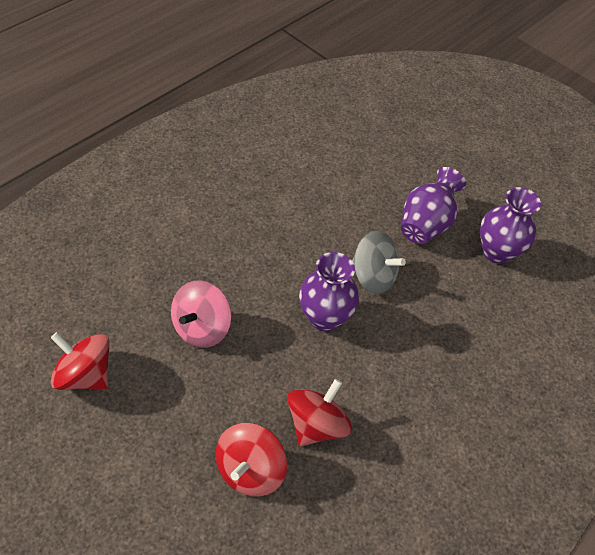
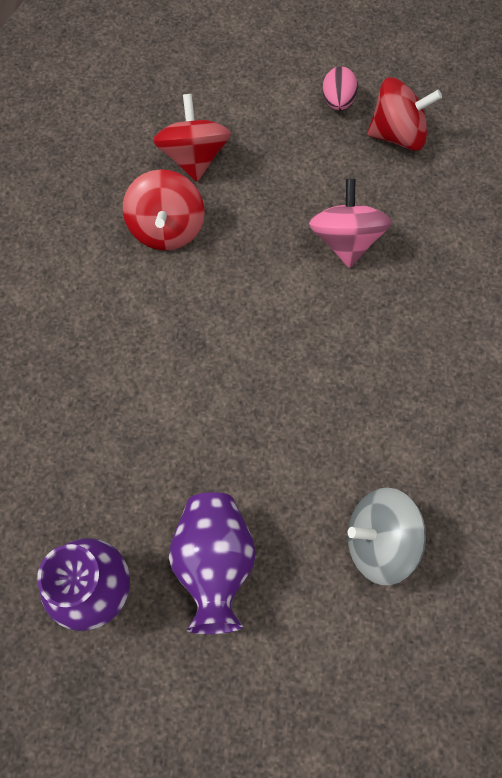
camera: 150 degrees right, 15 degrees up
purple vase [299,252,359,331] -> none
grey spinning top [352,231,406,294] -> grey spinning top moved to [348,487,426,585]
none -> pink egg [322,66,358,110]

